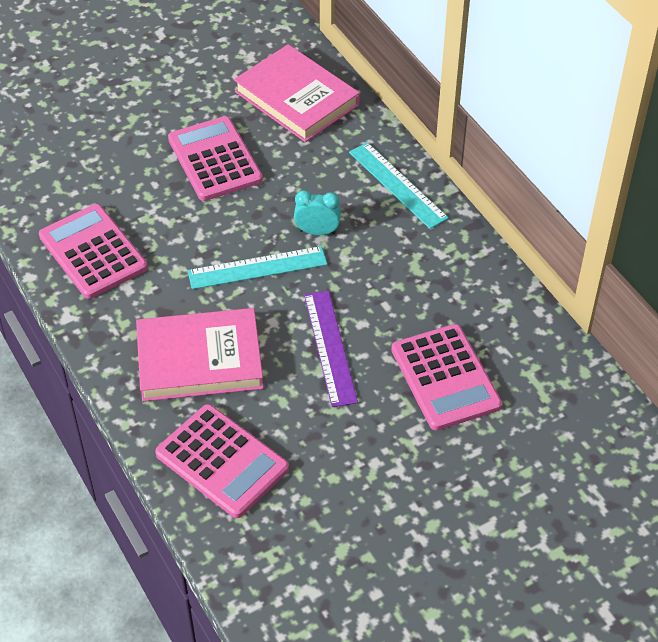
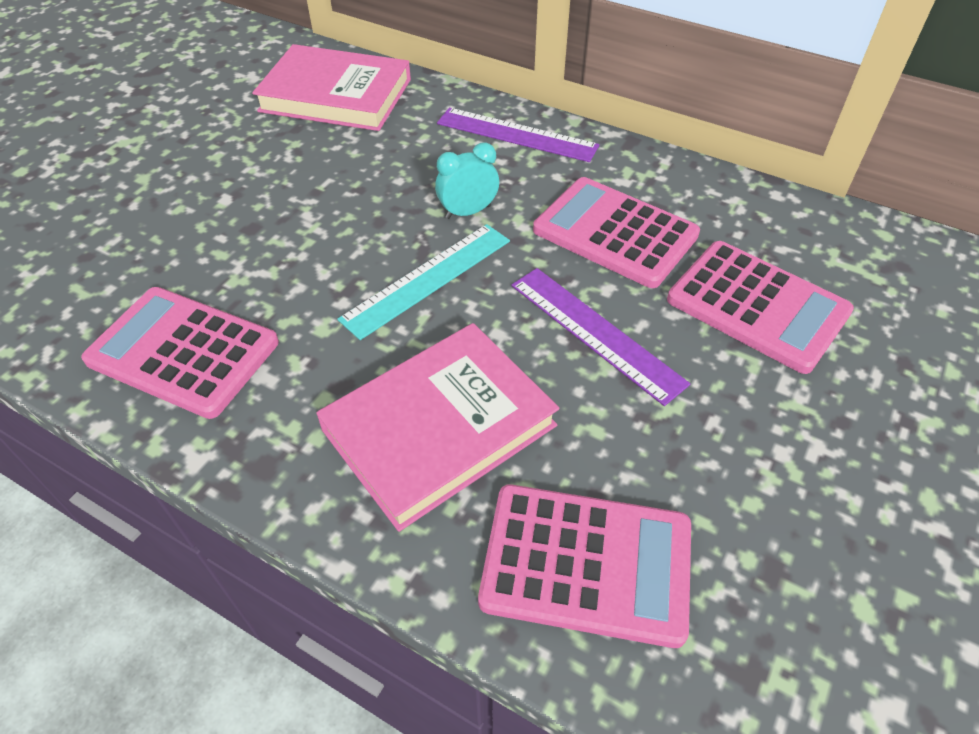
camera: 30 degrees left, 0 degrees up
pink calculator [168,116,263,201] -> pink calculator moved to [533,177,700,288]
turquoise ruler [349,142,449,229] -> purple ruler [437,108,599,162]

